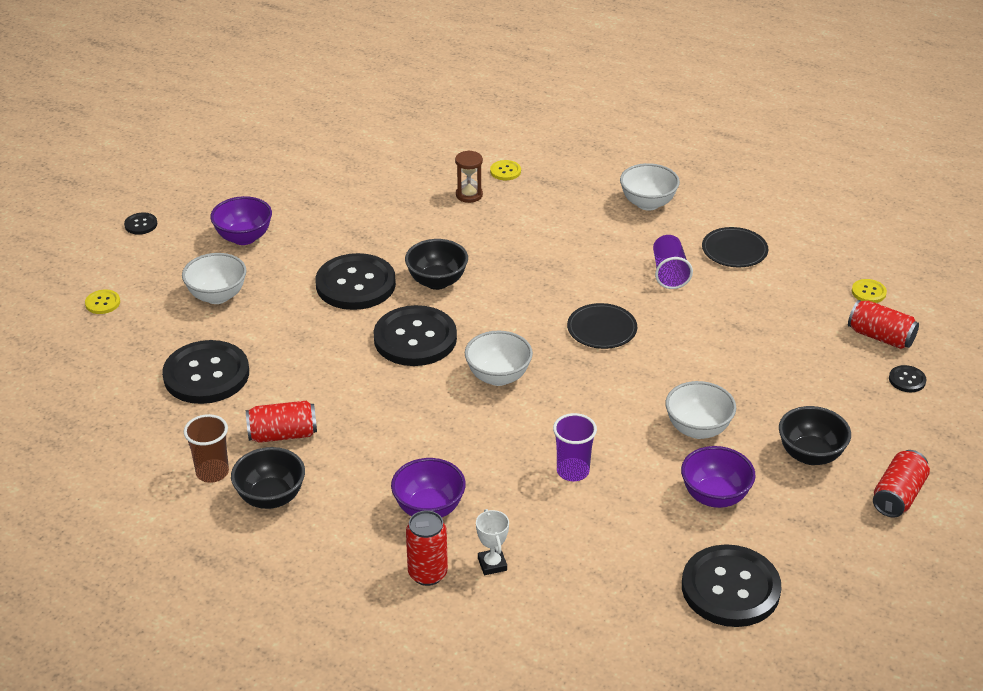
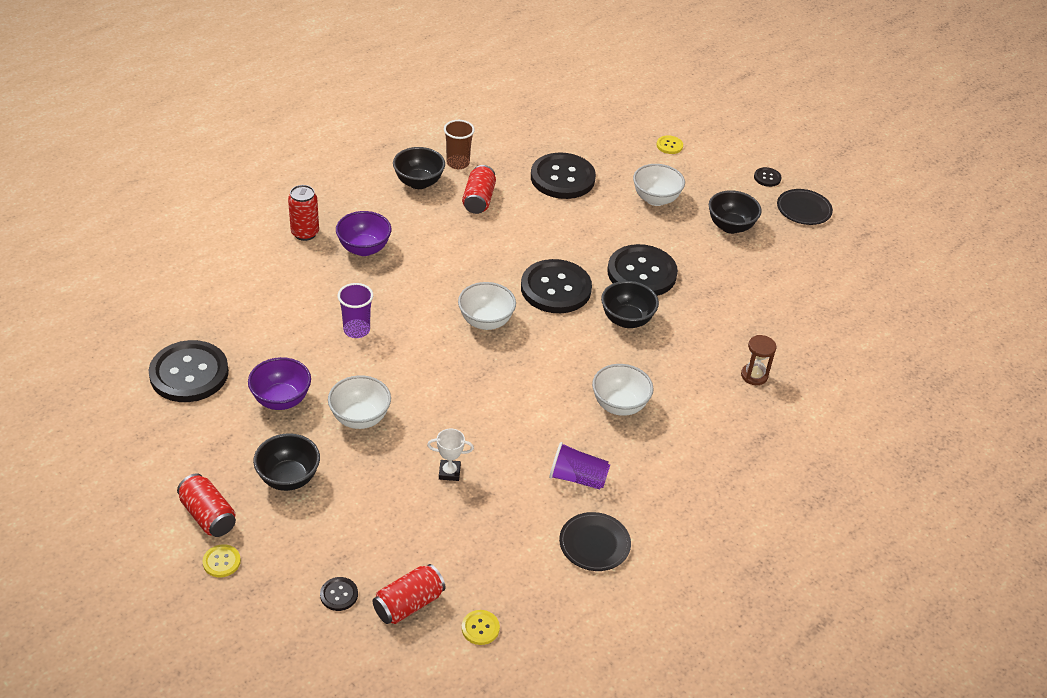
camera: 105 degrees right, 5 degrees up
purple bowl [211,196,272,245] -> black bowl [709,190,762,234]
white trophy [476,509,509,575] -> white trophy moved to [427,428,474,481]
yellow button [490,160,521,180] -> yellow button moved to [203,544,241,577]
black plate [567,303,637,349] -> black plate moved to [777,189,833,225]
white bowl [620,163,680,211] -> white bowl moved to [592,364,654,416]

